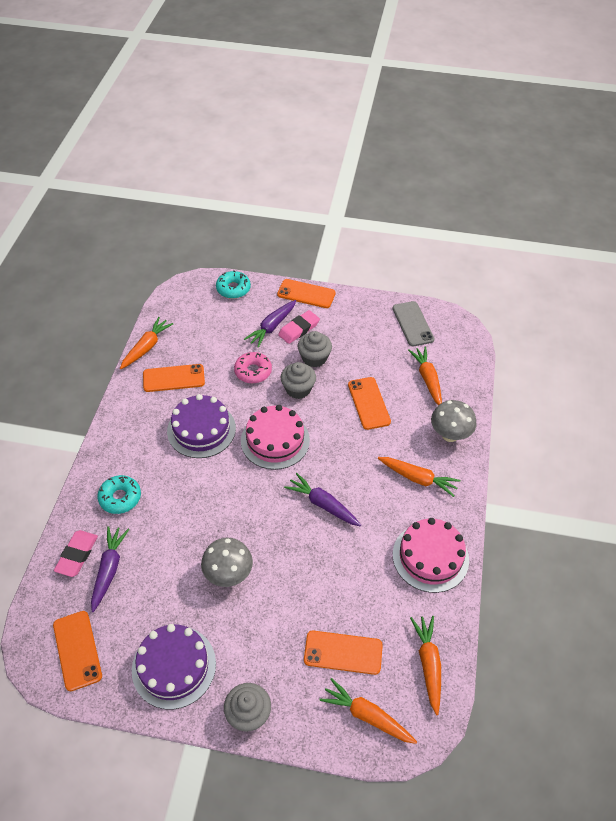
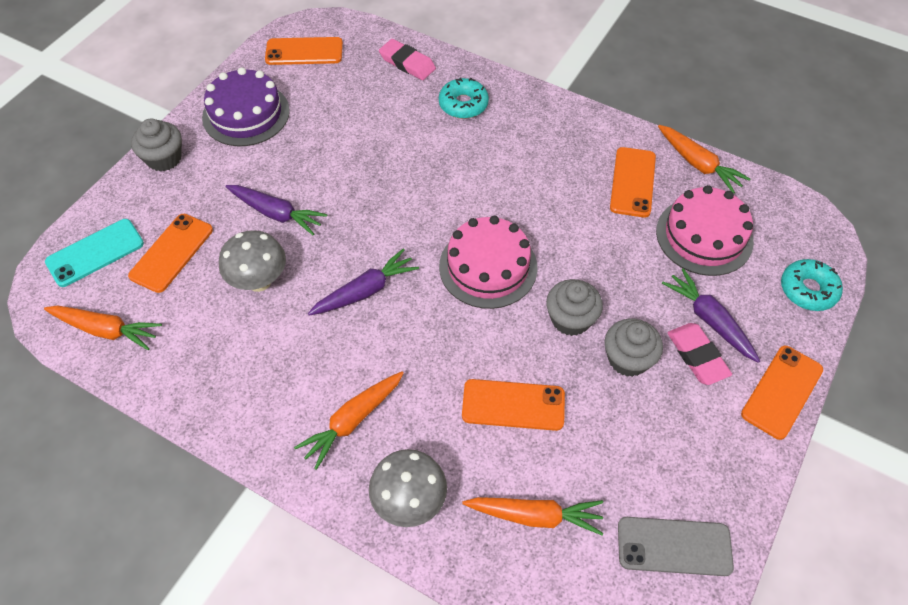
camera: 110 degrees right, 5 degrees up
purple carrot [91,526,130,612] -> purple carrot moved to [225,185,327,235]
purple cake [167,394,236,458] -> none
grey mushroom [201,538,253,587] -> grey mushroom moved to [219,230,286,292]
pink donut [234,352,272,383] -> none
orange carrot [319,678,417,744] -> turquoise phone [45,219,144,287]
pink cake [393,518,469,593] -> pink cake moved to [656,185,754,276]

